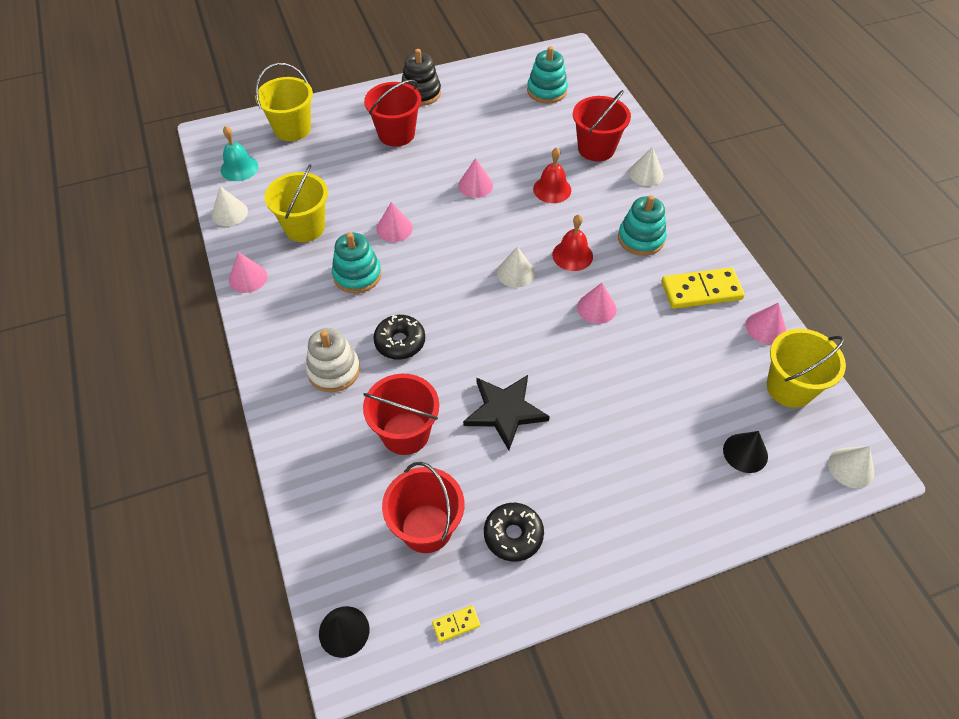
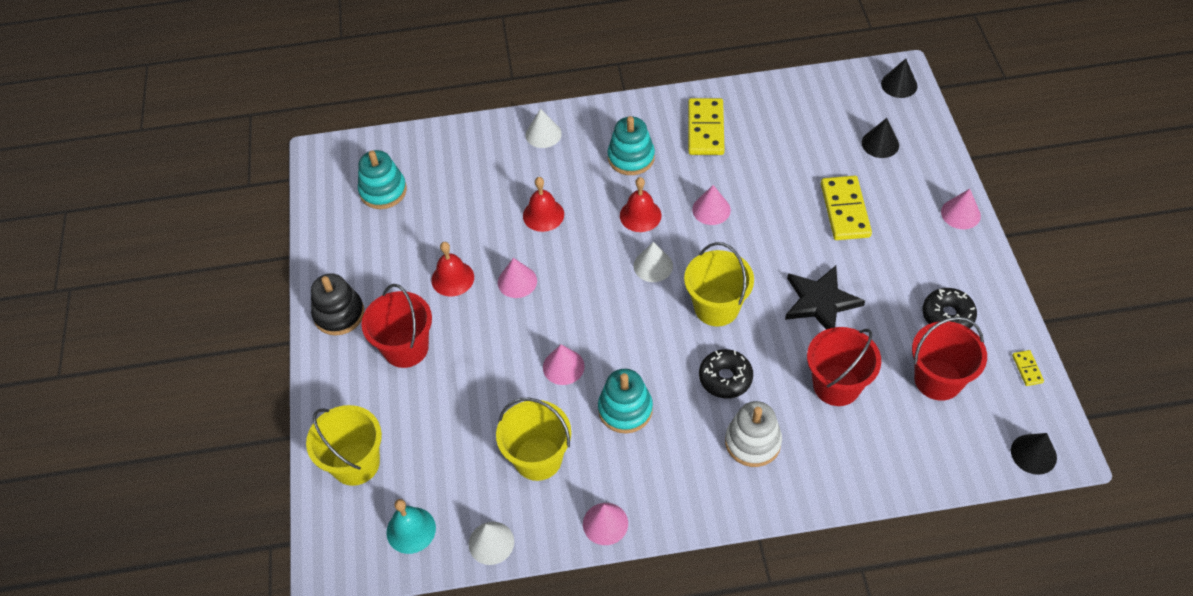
camera: 75 degrees left, 0 degrees up
red bucket [573,90,631,161] -> none
pink cone [746,303,786,344] -> pink cone moved to [941,189,981,229]
yellow bucket [767,329,846,408] -> yellow bucket moved to [684,242,754,326]
white cone [828,446,874,488] -> black cone [881,59,918,98]
none -> red bell [431,242,474,297]
none -> yellow domino [821,176,872,240]

